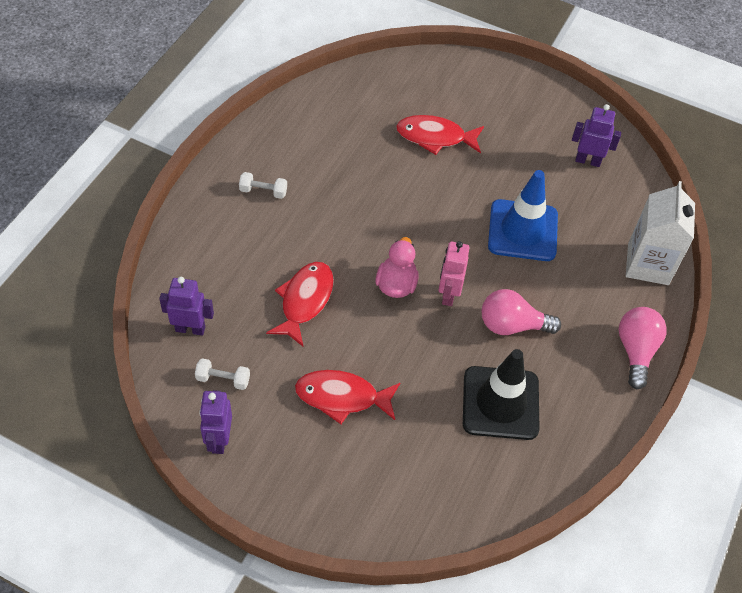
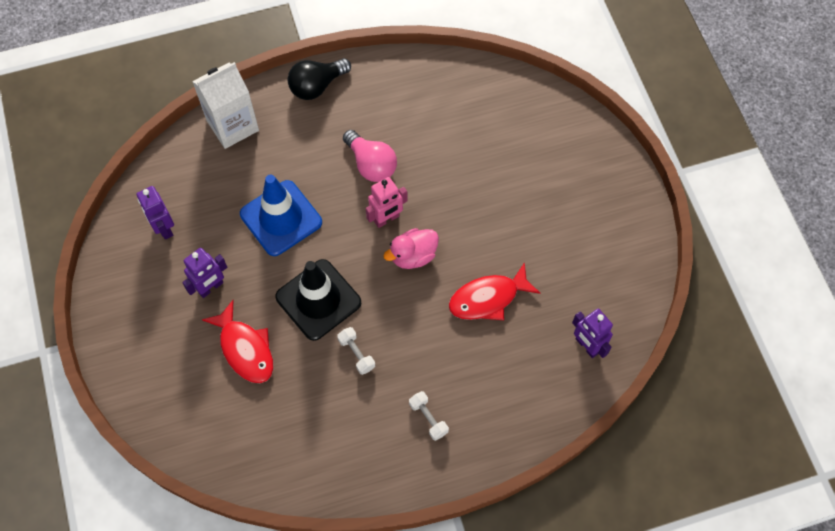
camera: 130 degrees left, 10 degrees up
white dumbbell [195,358,250,390] -> white dumbbell moved to [337,327,375,375]
purple robot [199,390,232,454] -> purple robot moved to [182,248,227,298]
red fish [295,370,400,424] -> none
black traffic cone [463,349,540,440] -> black traffic cone moved to [275,259,361,341]
pink light bulb [619,307,667,389] -> black light bulb [288,58,351,100]

